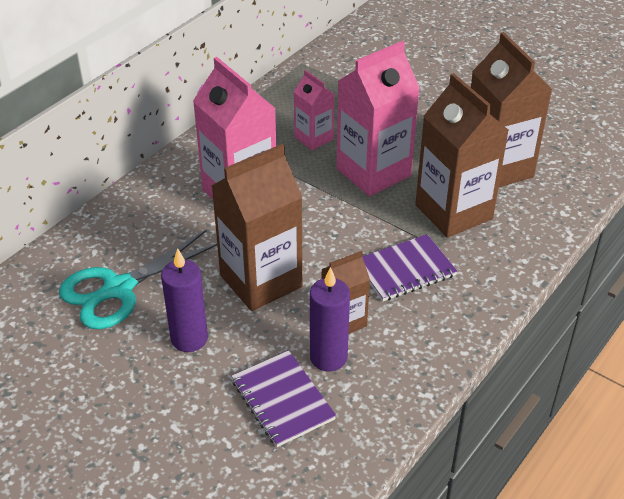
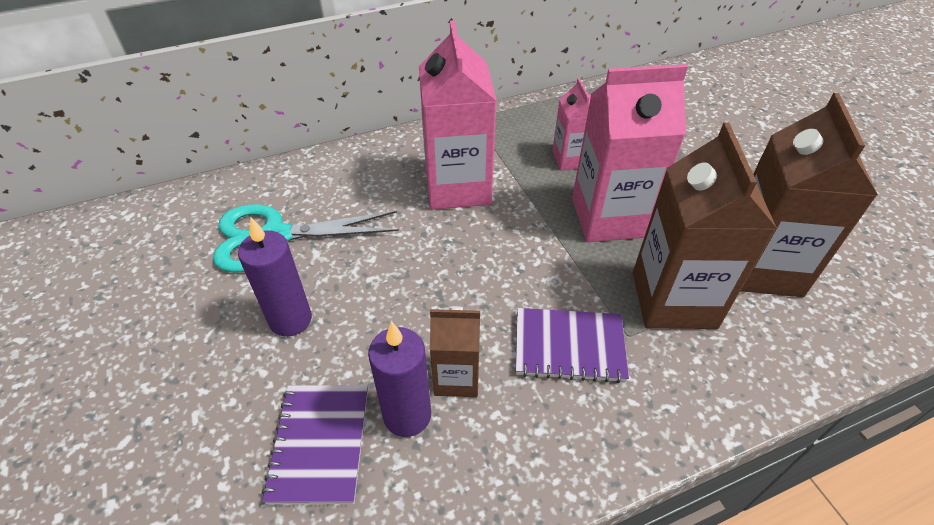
camera: 30 degrees right, 5 degrees up
brown carton [212,144,303,311] -> none

